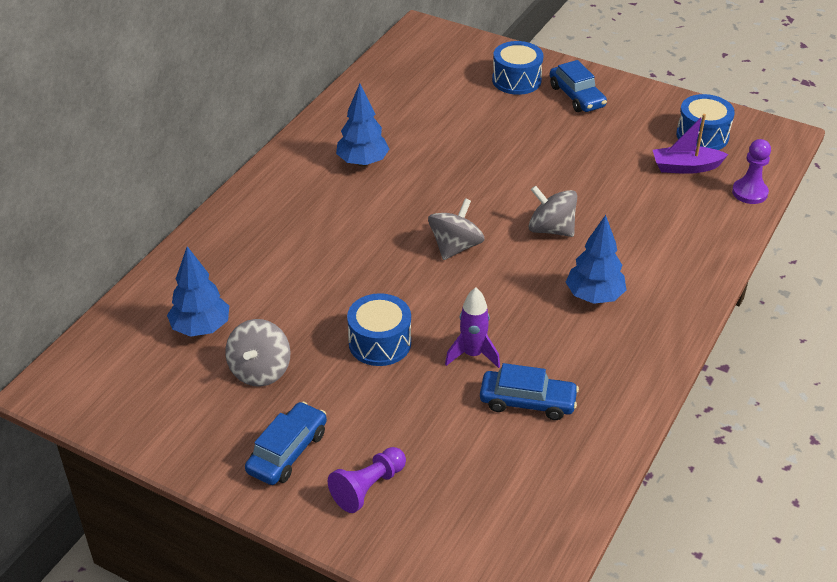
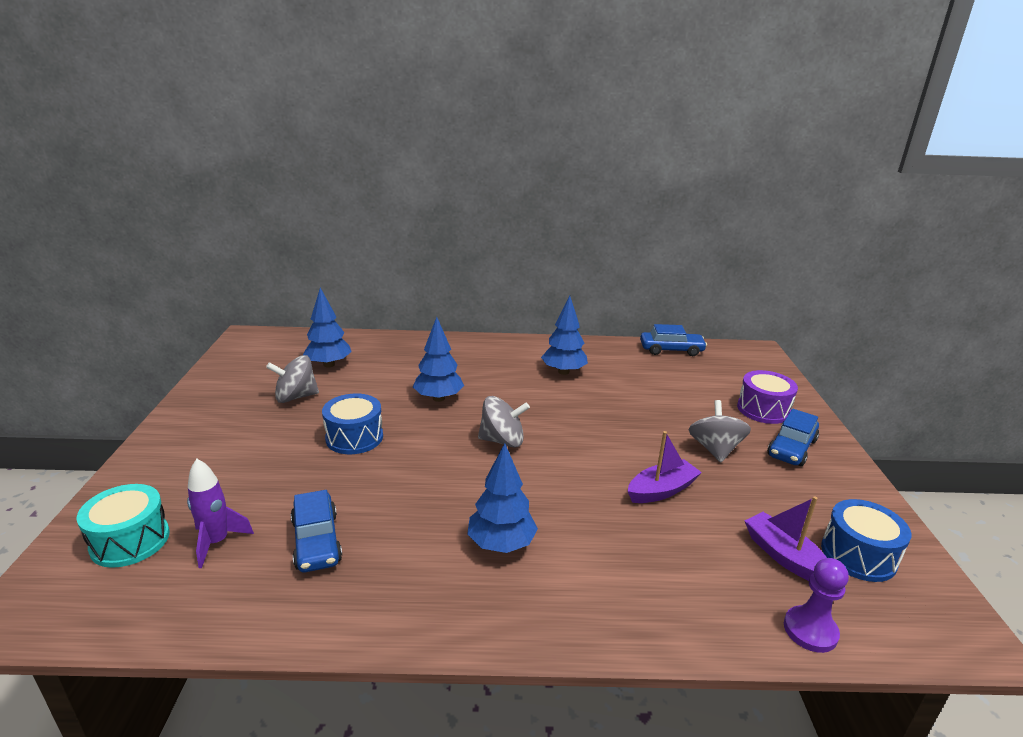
camera: 60 degrees right, 15 degrees down
blue car [245,402,327,485] -> blue car moved to [640,324,707,356]
purple pawn [328,447,406,513] -> none
purple rocket [445,288,500,368] -> purple rocket moved to [187,459,254,568]
blue drum [492,41,544,95] -> purple drum [737,370,798,424]
grey spinning top [529,186,577,237] -> grey spinning top moved to [689,400,751,462]
none -> turquoise drum [77,484,170,568]
none -> blue tree [413,317,464,402]
none -> purple boat [628,431,702,503]

